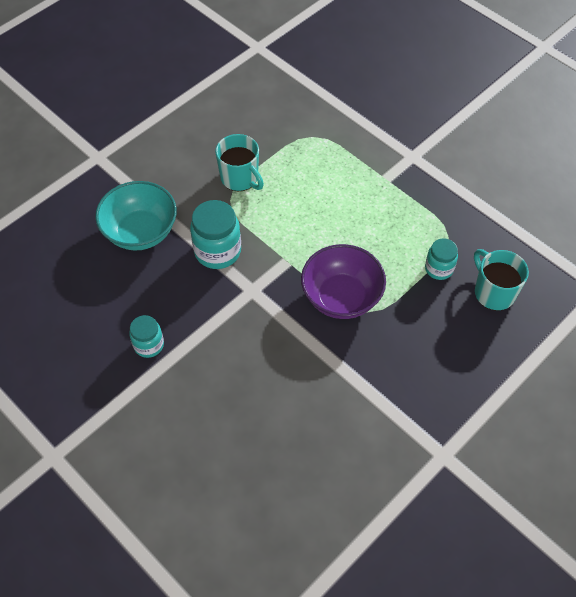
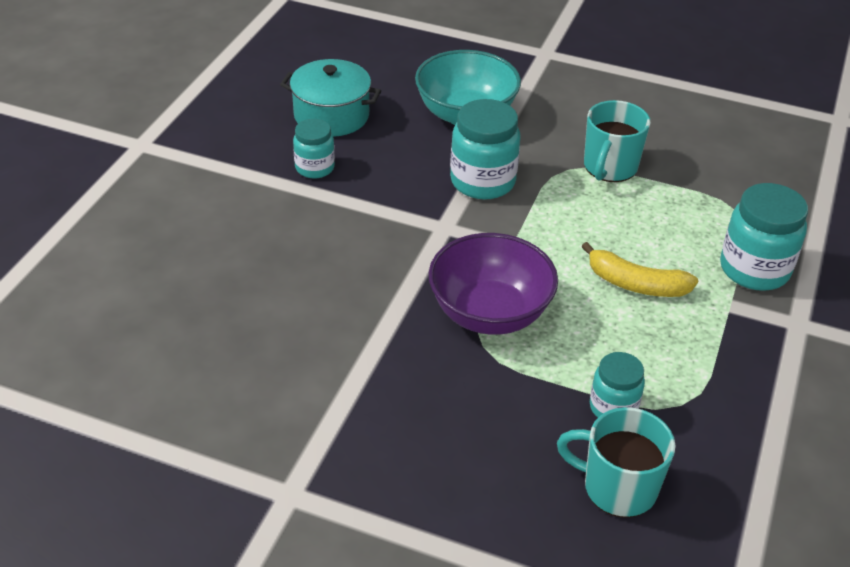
camera: 65 degrees right, 15 degrees down
turquoise mug [474,249,529,311] -> turquoise mug turned 105 degrees counterclockwise [557,407,676,517]
none -> turquoise pot [280,59,381,137]
none -> yellow banana [581,242,698,297]
none -> turquoise jar [720,183,808,291]

